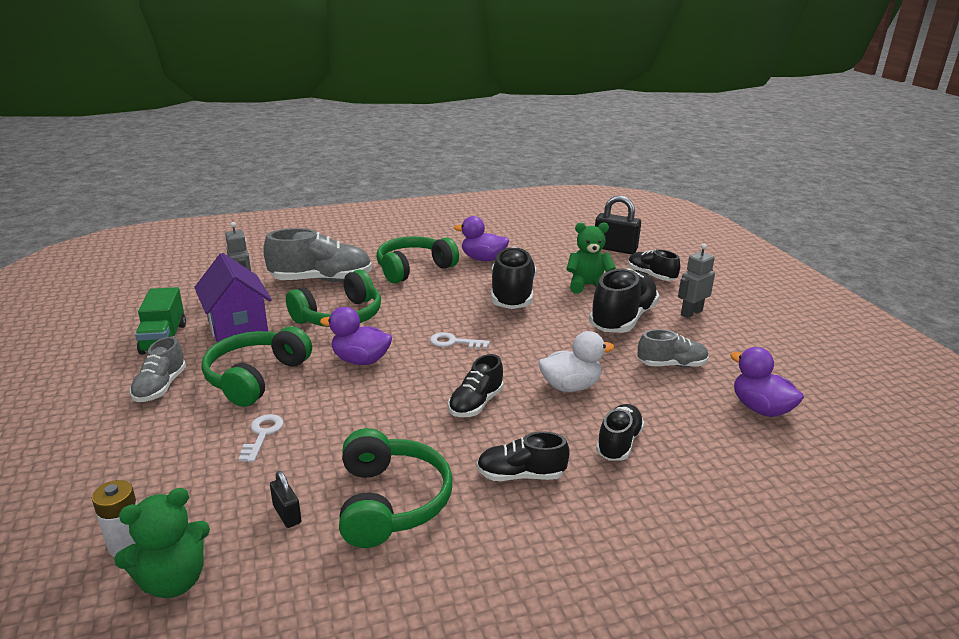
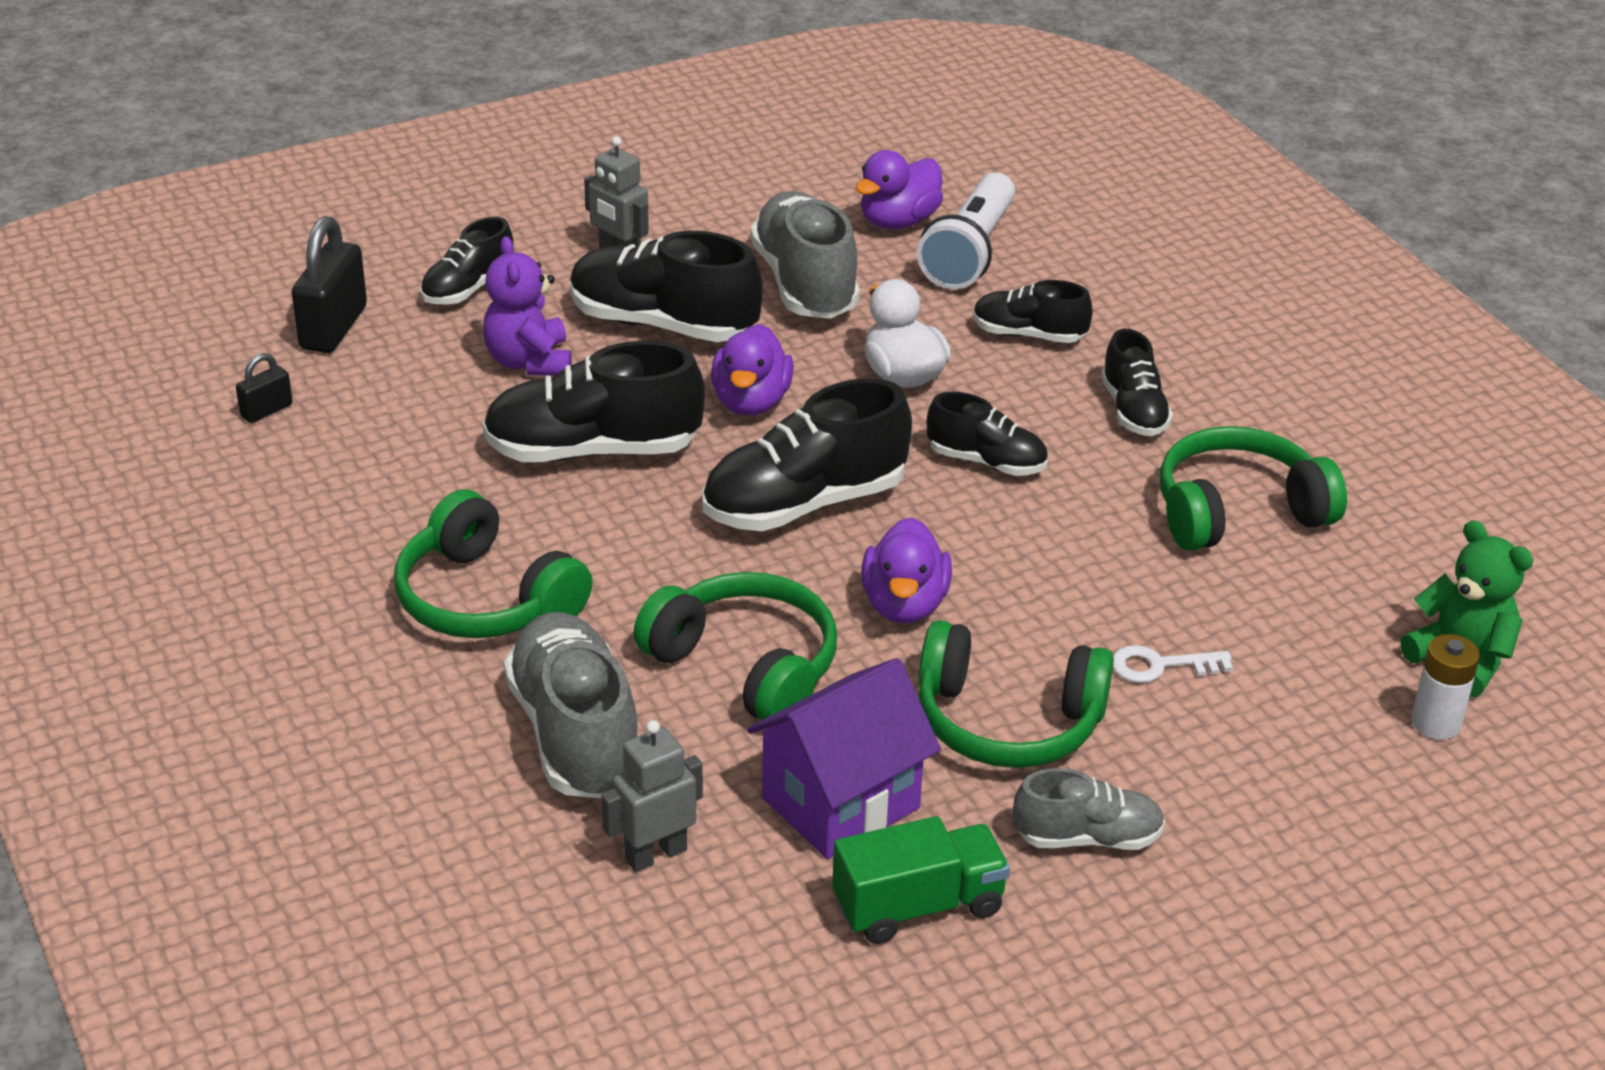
camera: 100 degrees left, 10 degrees up
black padlock [270,471,302,528] -> black padlock moved to [236,353,292,423]
white key [430,332,490,349] -> black shoe [702,378,912,531]
purple duck [454,216,509,261] -> purple duck moved to [711,324,794,416]
green teddy bear [566,222,616,294] -> purple teddy bear [483,236,572,376]
grey shoe [638,329,709,368] -> grey shoe [750,191,860,319], size x1.72
none -> white flashlight [917,172,1015,289]

